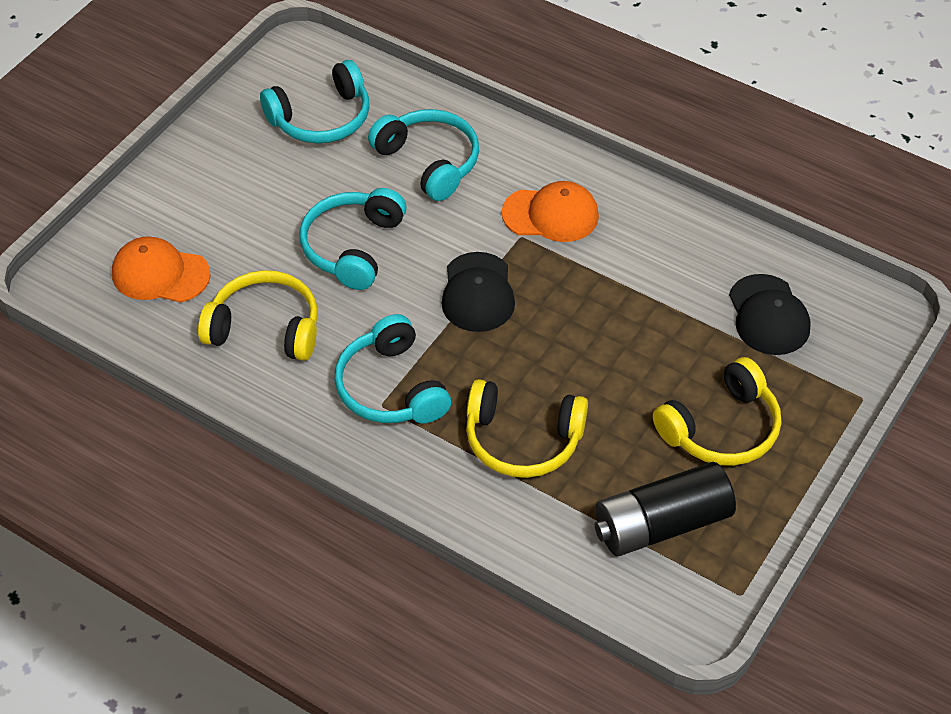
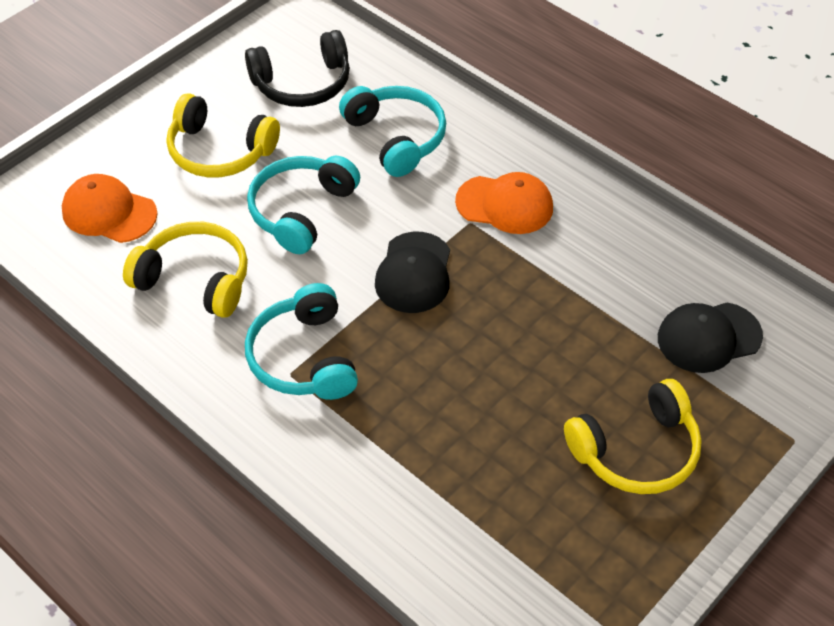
camera: 10 degrees right, 0 degrees up
turquoise headphones [260,60,370,143] -> black headphones [245,30,350,107]
yellow headphones [466,379,588,478] -> yellow headphones moved to [167,93,280,177]
black battery [595,462,736,556] -> none
black cap [729,274,811,355] -> black cap turned 75 degrees clockwise [658,302,763,373]

